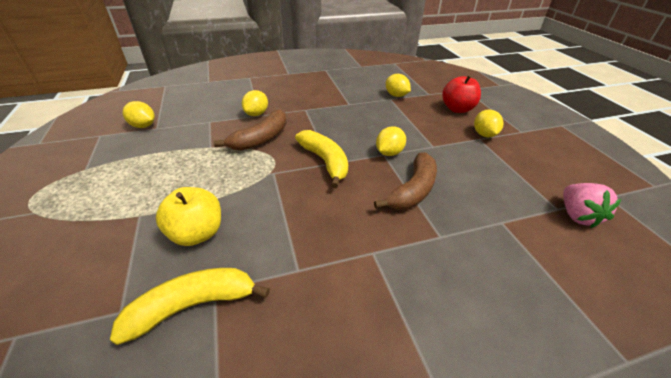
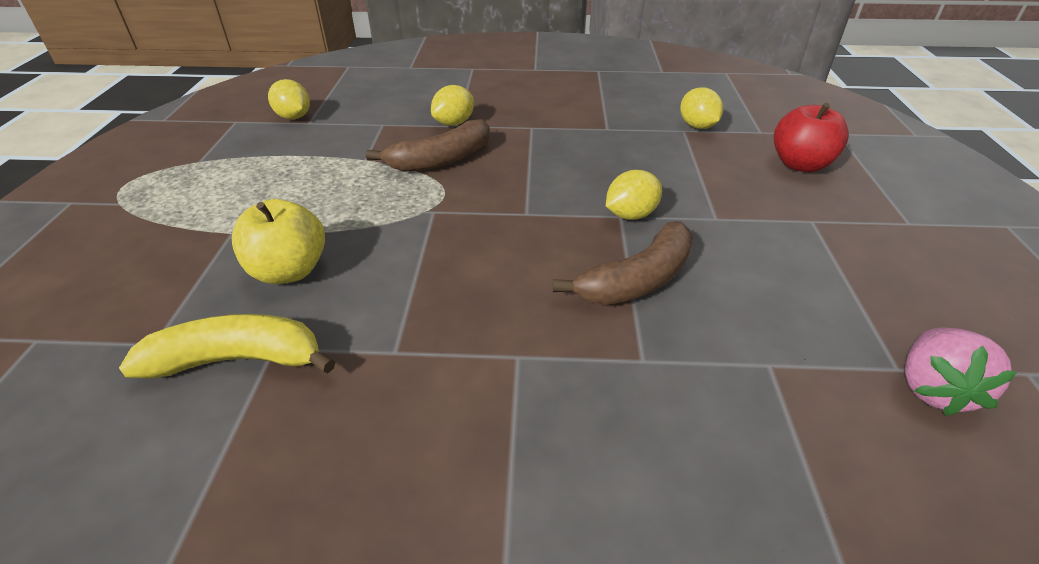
camera: 20 degrees right, 0 degrees up
yellow banana [295,130,348,188] -> none
yellow lemon [474,109,503,137] -> none

